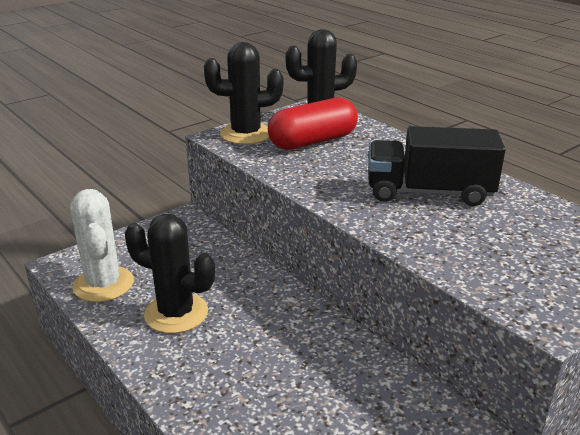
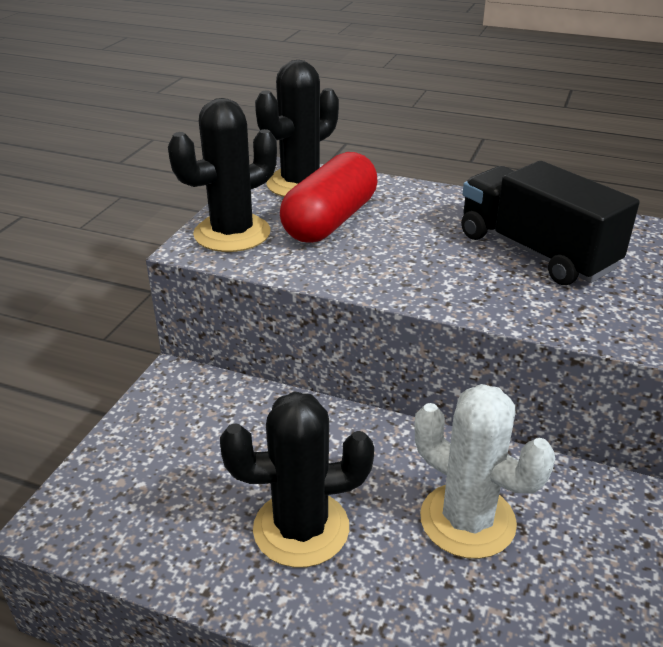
camera: 30 degrees left, 5 degrees up
white cactus [70,189,134,302] -> white cactus moved to [414,384,555,559]
black truck [369,126,506,206] -> black truck turned 75 degrees clockwise [461,161,640,285]

